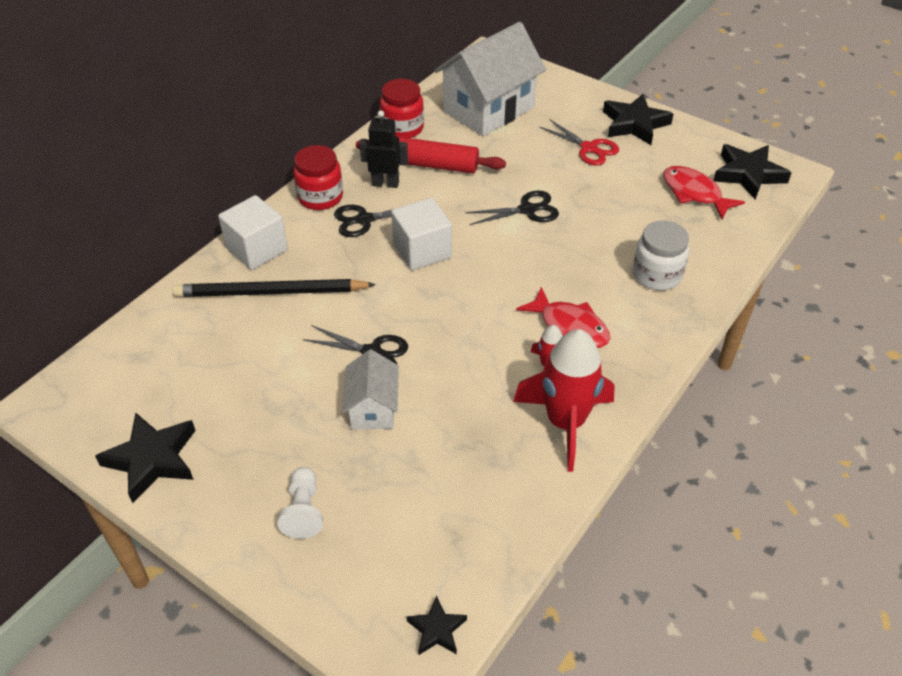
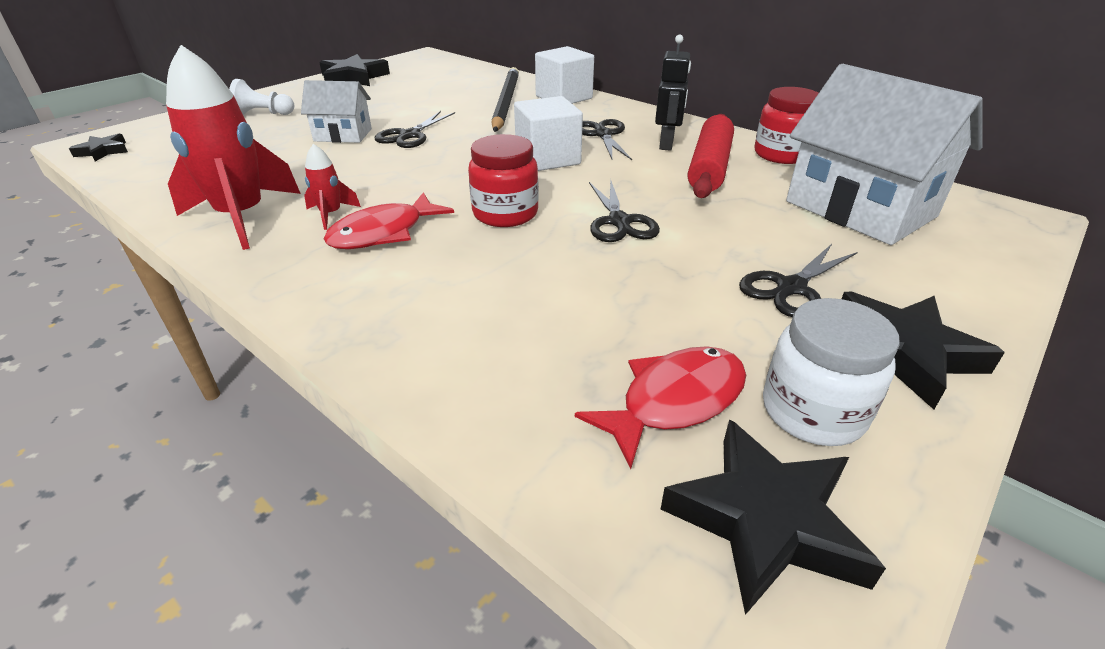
camera: 95 degrees right, 10 degrees down
red jar [293,145,343,210] -> red jar moved to [468,134,539,227]
red scissors [540,119,619,166] -> black scissors [739,244,858,317]
white jar [633,220,689,290] -> white jar moved to [763,298,900,446]

